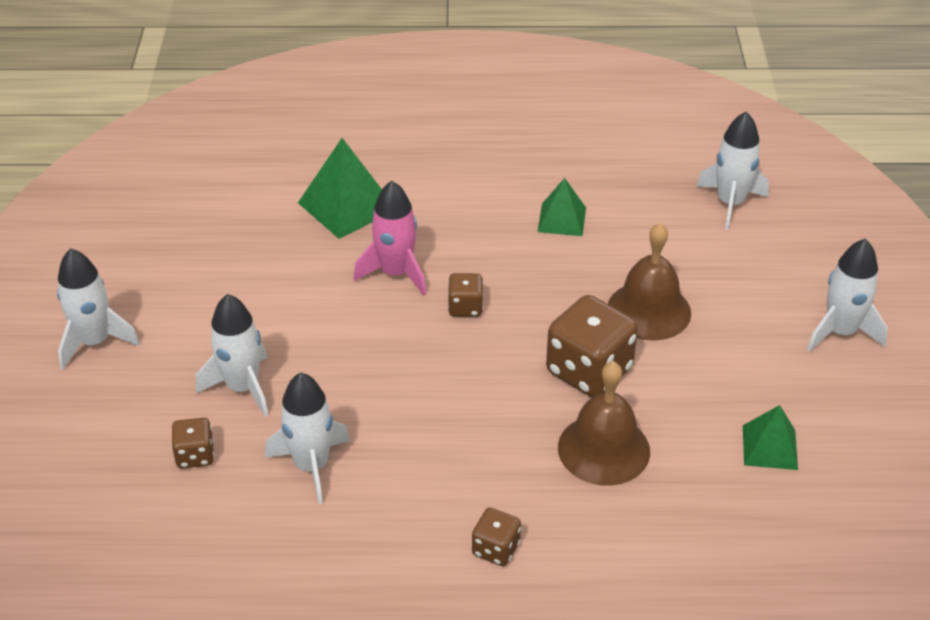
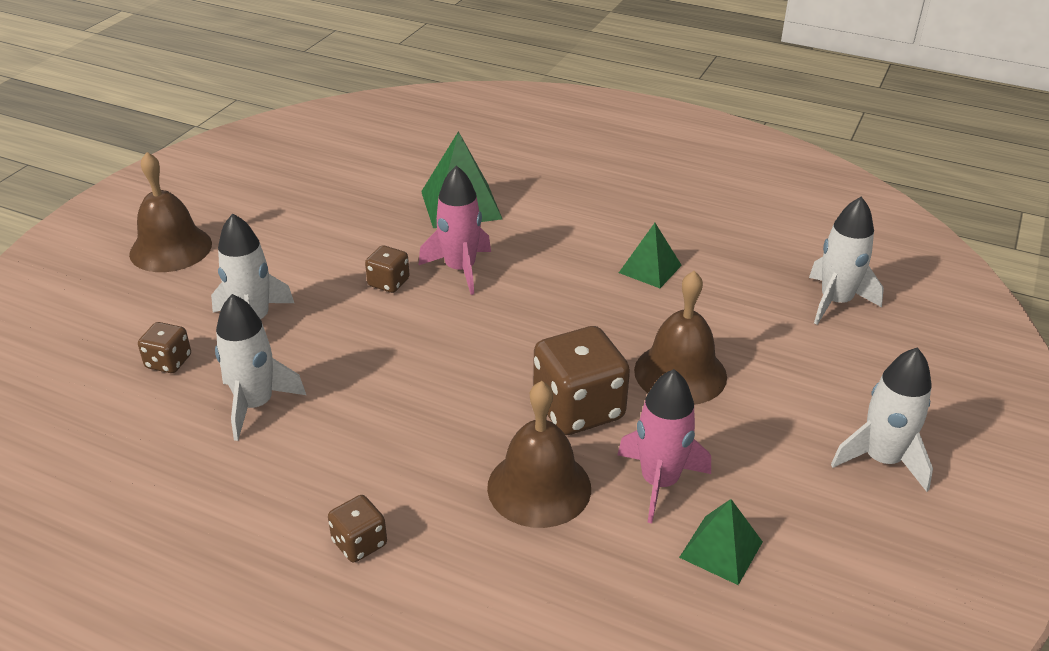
camera: 25 degrees right, 5 degrees down
white rocket [57,248,140,370] -> brown bell [129,152,212,272]
brown dice [448,273,484,317] -> brown dice moved to [365,245,410,293]
none -> pink rocket [617,369,711,523]

